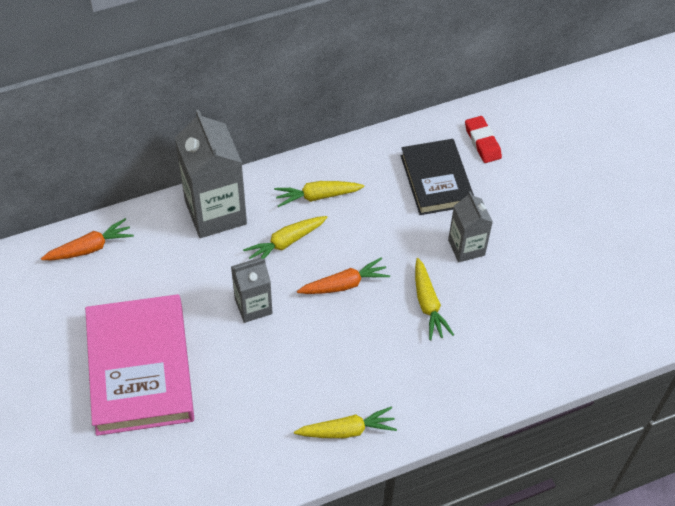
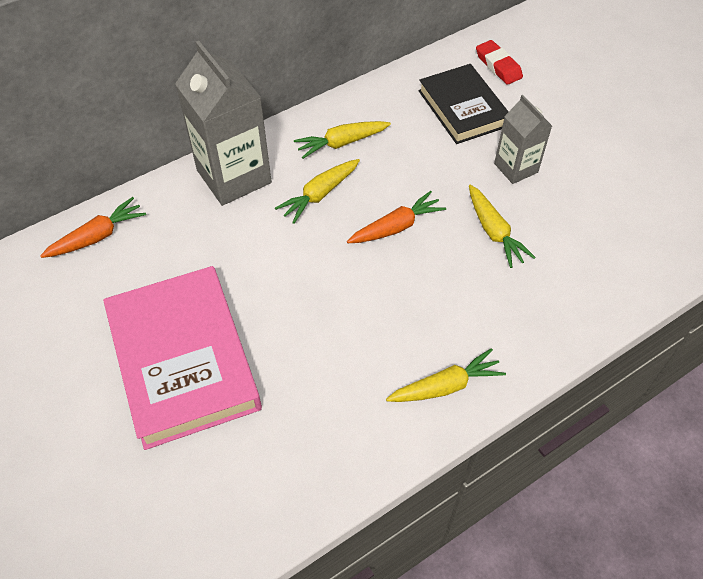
camera: 10 degrees left, 0 degrees up
grey carton [231,257,273,323] -> none

